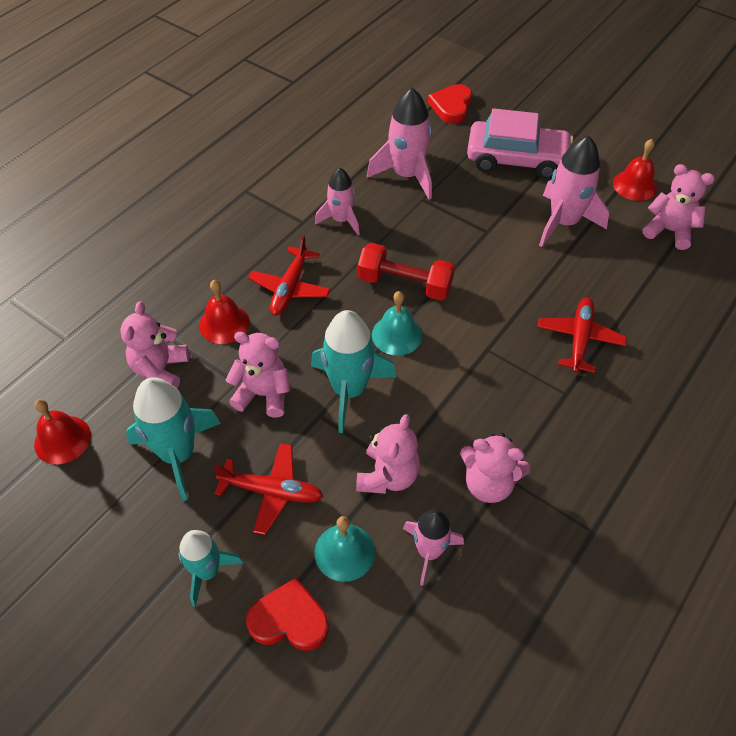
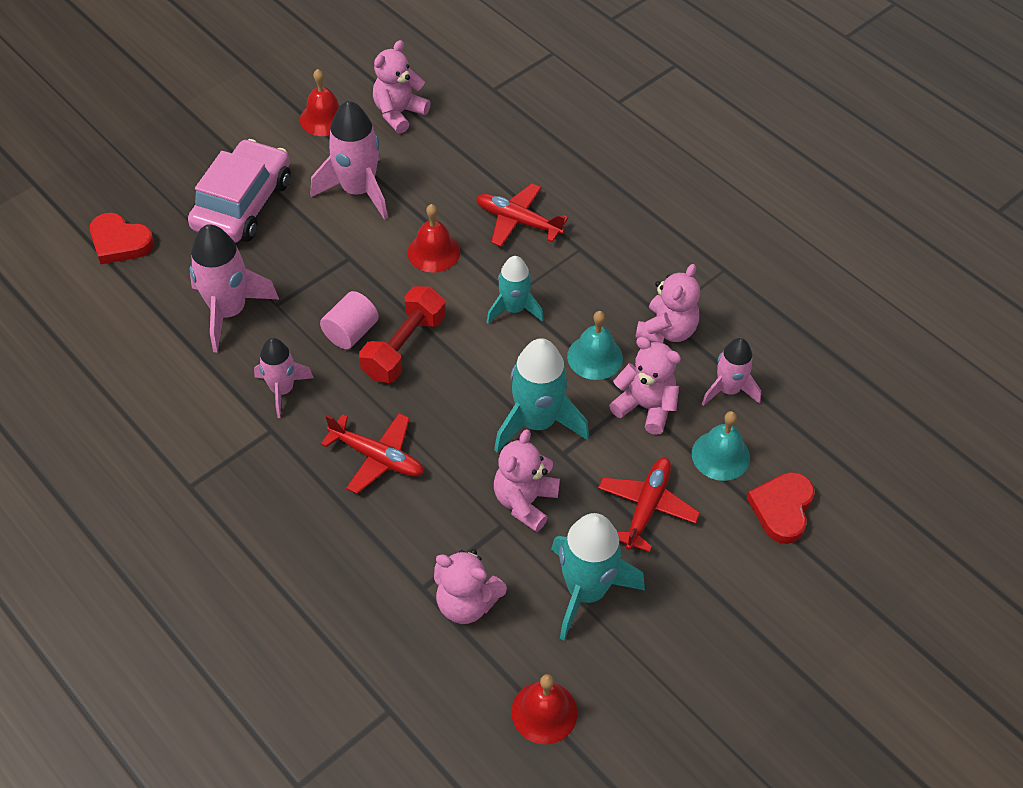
camera: 80 degrees left, 0 degrees up
turquoise rocket [179,530,244,607] -> turquoise rocket moved to [487,256,544,324]
red bell [199,280,250,344] -> red bell moved to [407,204,460,273]
turquoise bell [372,291,422,356] -> turquoise bell moved to [567,311,623,380]
none -> pink cylinder [320,291,379,349]

